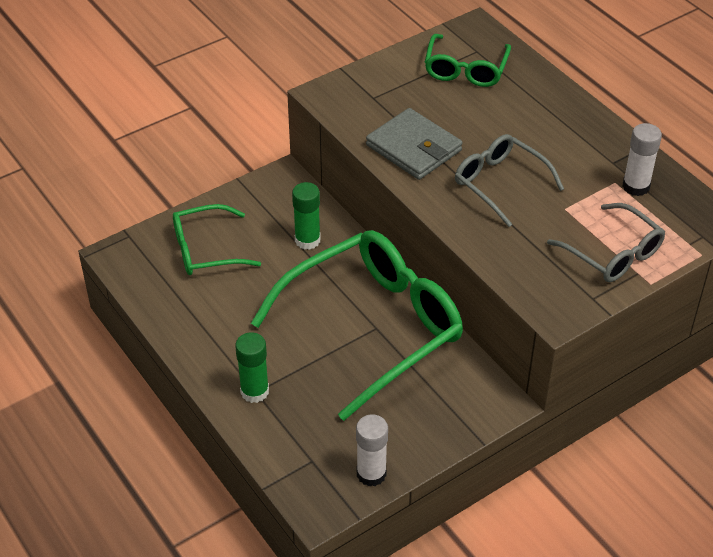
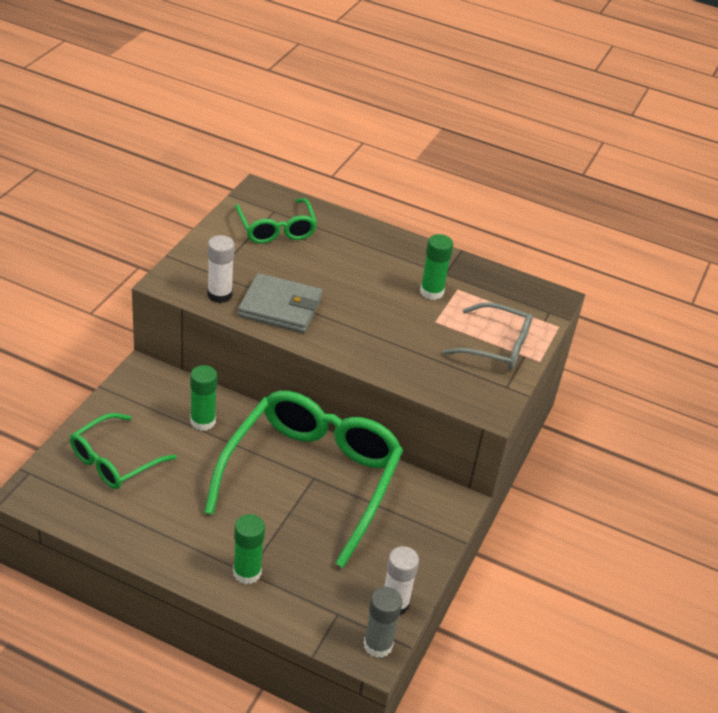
camera: 35 degrees left, 5 degrees down
grey glasses [455,134,564,227] -> none
white glue stick [622,123,662,196] -> white glue stick moved to [207,235,235,303]
none -> grey glue stick [364,587,402,658]
none -> green glue stick [420,234,453,300]

